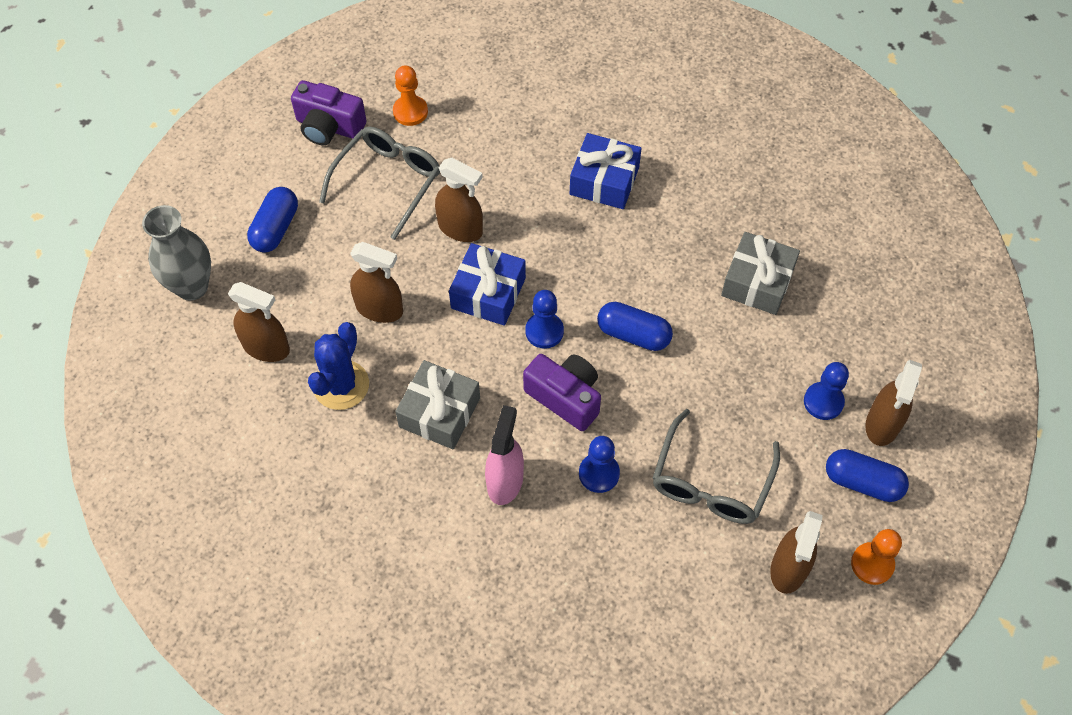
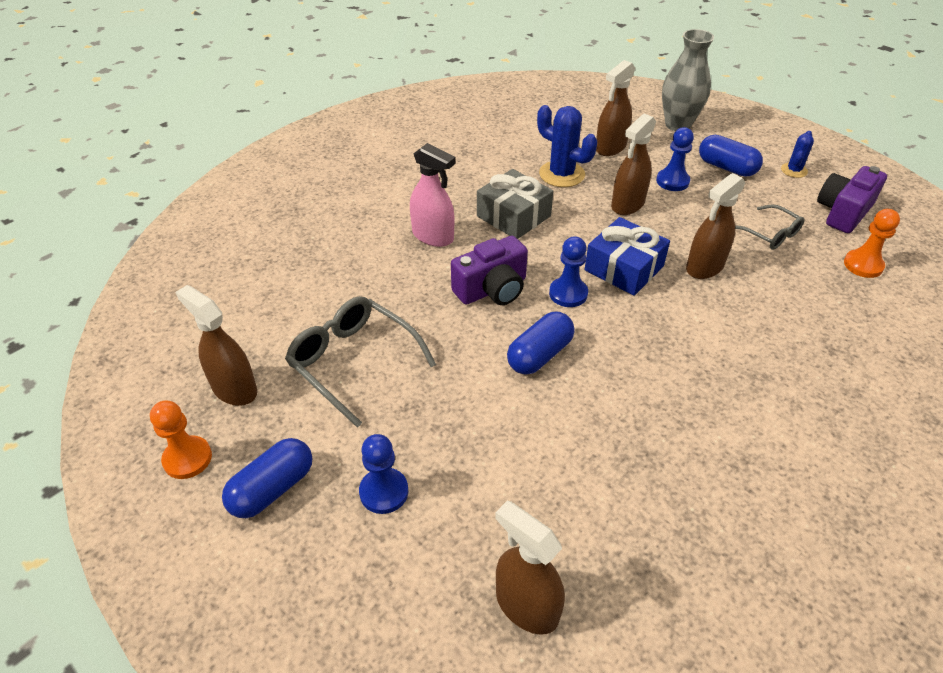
camera: 110 degrees right, 15 degrees down
grey glasses [319,126,440,240] -> grey glasses [735,204,804,250], size x0.60
blue gift [570,133,642,209] -> none
blue pawn [579,436,620,493] -> blue pawn moved to [656,127,694,191]
grey gift [721,232,800,315] -> none
brown spray bottle [865,360,922,446] -> brown spray bottle moved to [495,501,565,635]
none -> blue cactus [781,131,814,178]

